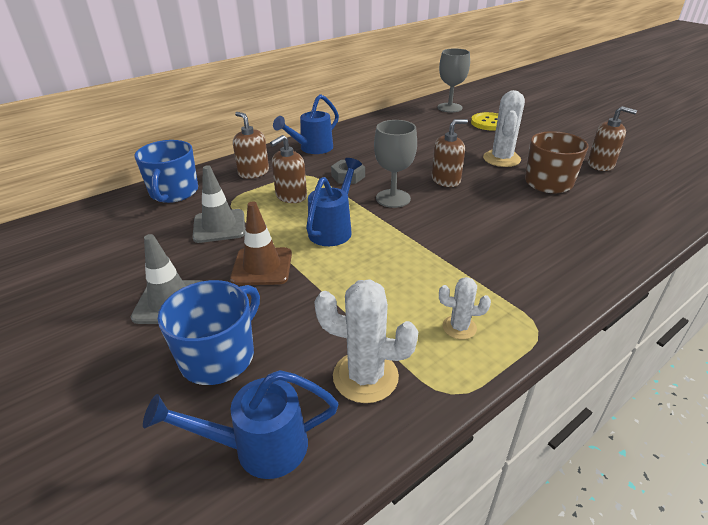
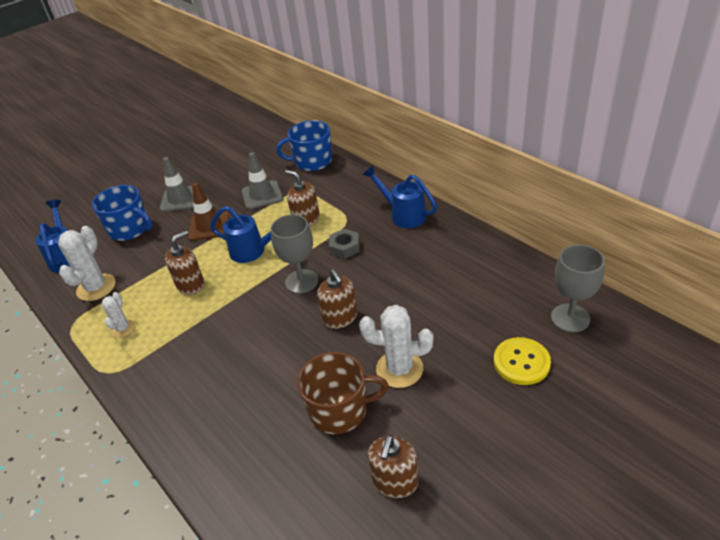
camera: 90 degrees right, 5 degrees up
brown soap dispenser [233,112,269,179] -> brown soap dispenser moved to [165,231,204,295]

